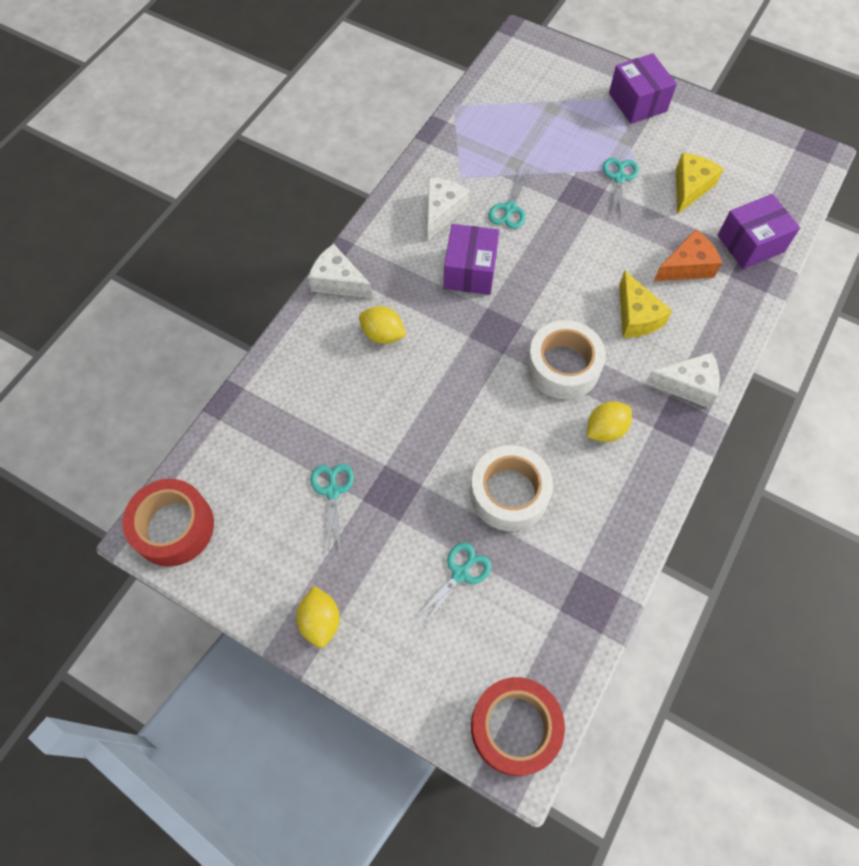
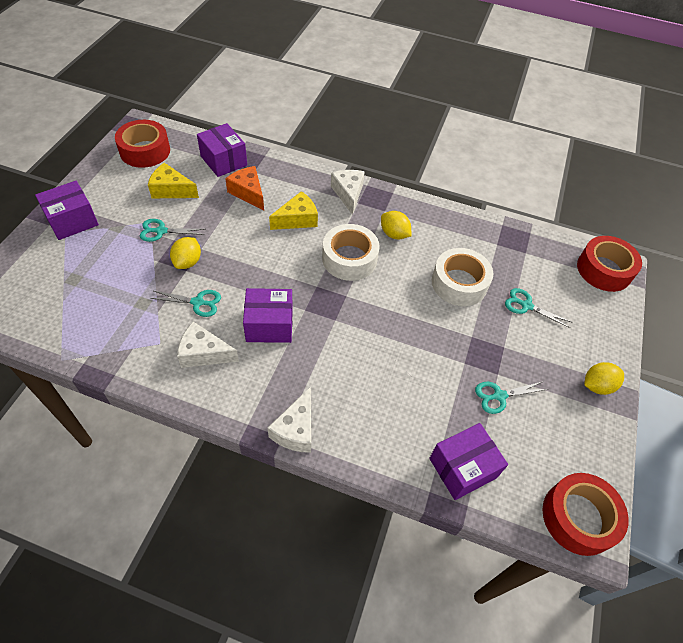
camera: 105 degrees left, 10 degrees down
yellow lemon [359,306,406,344] -> yellow lemon moved to [170,237,201,269]
none -> red tape [115,120,170,168]
none -> purple box [429,423,508,500]

